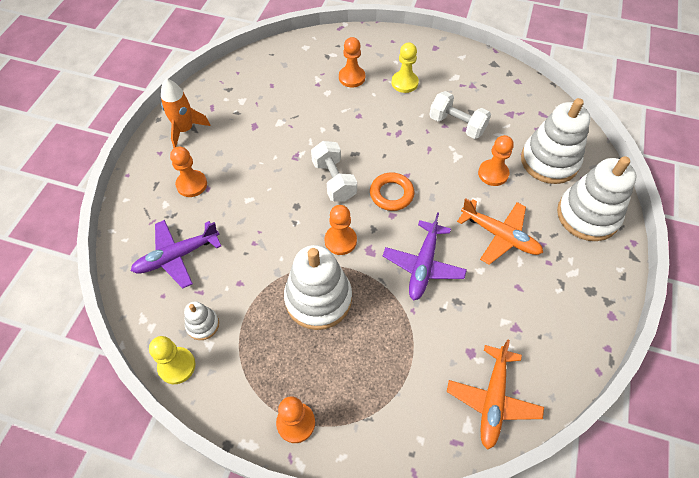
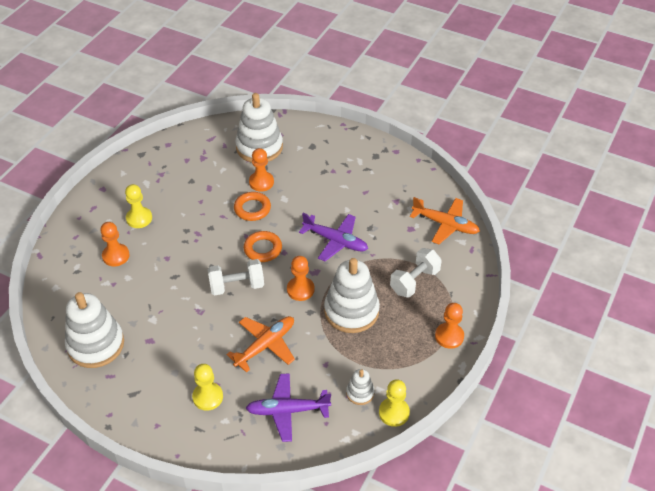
camera: 80 degrees left, 10 degrees down
purple plane [131,220,221,288] -> purple plane turned 105 degrees clockwise [246,373,331,442]
orange rocket [161,79,210,148] -> none
orange pawn [170,147,207,197] -> yellow pawn [192,364,223,411]
white dumbbell [429,91,491,139] -> white dumbbell moved to [390,248,442,298]
orange plane [457,198,543,265] -> orange plane moved to [227,316,295,373]
white stacking toy [557,156,636,241] -> white stacking toy moved to [65,292,124,368]
none -> orange ring [234,192,271,221]

